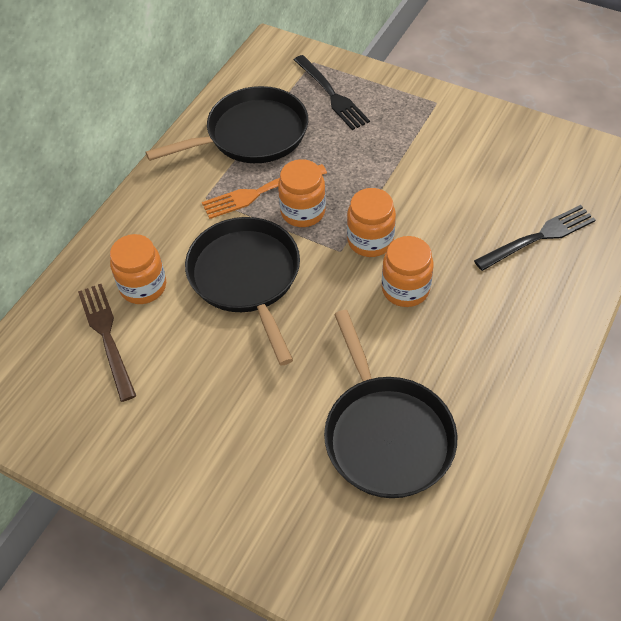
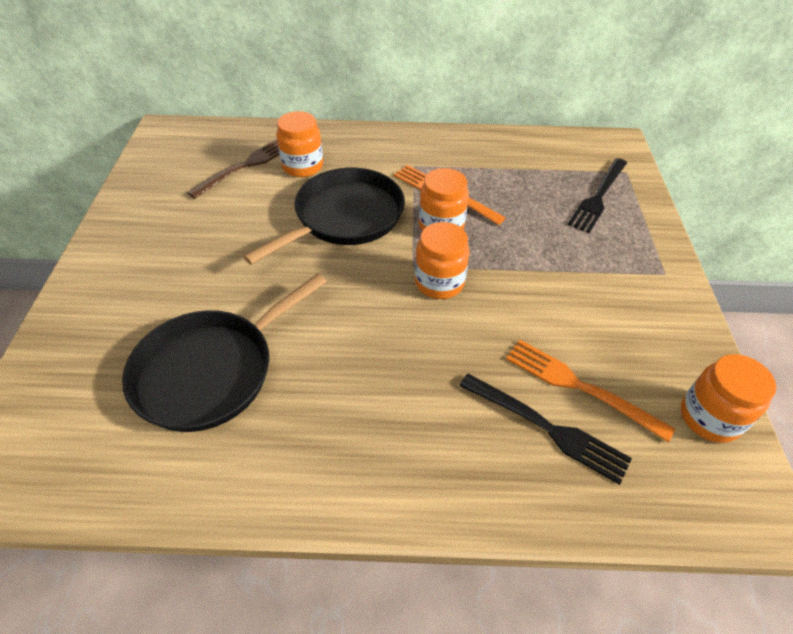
camera: 60 degrees right, 5 degrees down
black pan [145,86,308,163] -> none
orange jar [382,236,434,307] -> orange jar moved to [681,354,777,443]
none -> orange fork [506,340,675,443]

